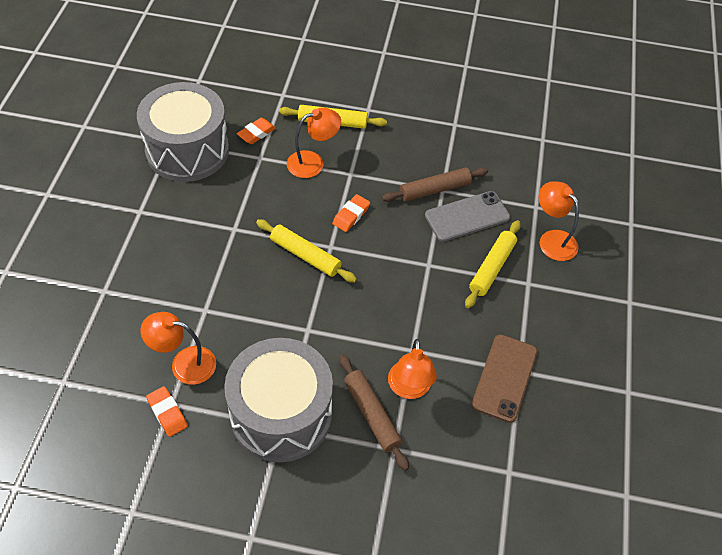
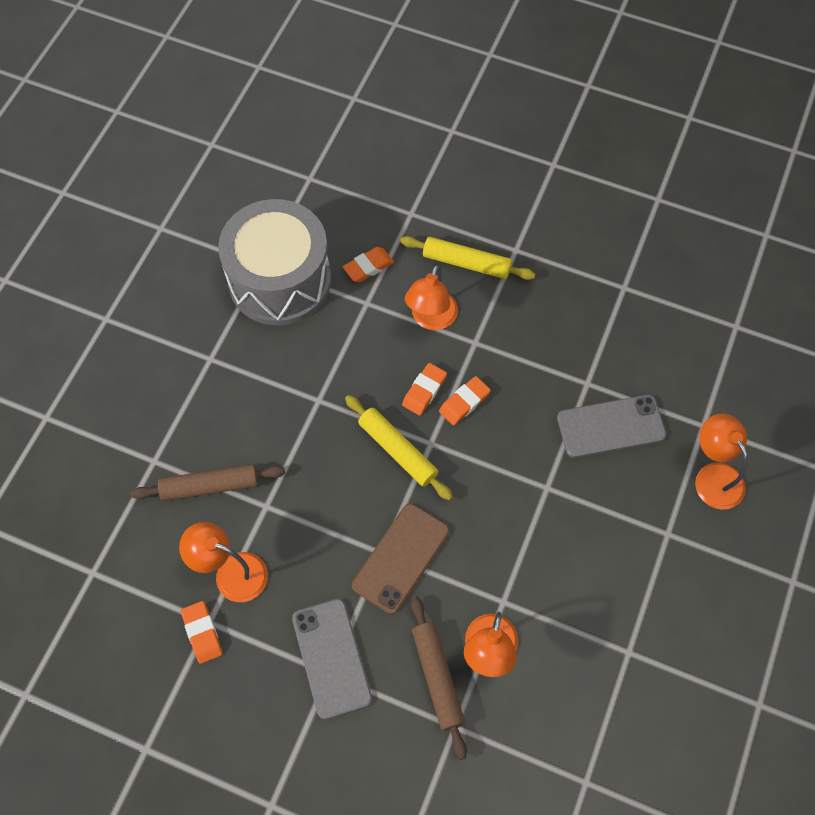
camera: 15 degrees right, 10 degrees up
grey drum [224,338,333,462] -> grey phone [292,599,372,719]
orange lamp [287,108,341,178] -> orange lamp turned 120 degrees clockwise [405,265,458,330]
brown rolling pin [382,167,488,202] -> brown rolling pin moved to [131,464,285,501]
yellow rolling pin [465,220,521,308] -> none
brown phone [472,334,537,423] -> brown phone moved to [352,504,449,614]
none -> orange eraser [402,363,447,416]

